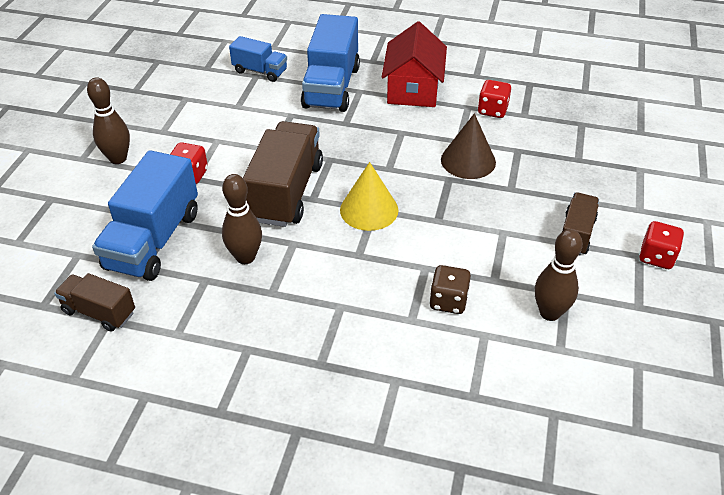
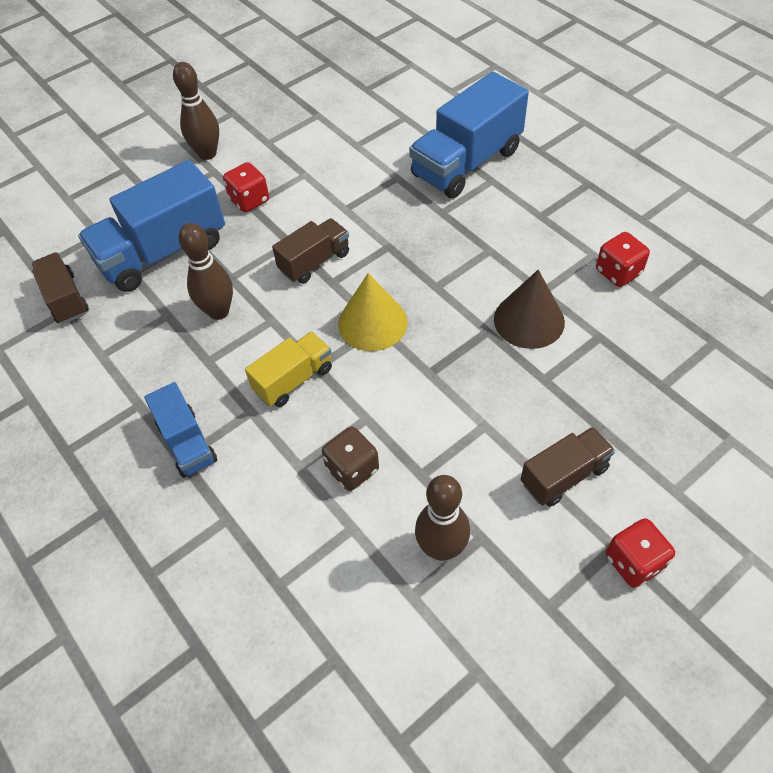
camera: 40 degrees right, 10 degrees up
blue truck [229,36,287,82] -> blue truck moved to [144,382,217,478]
brown truck [243,121,323,227] -> brown truck [272,218,349,284], size x0.56
red house [382,21,447,107] -> none
none -> yellow truck [245,332,332,407]

